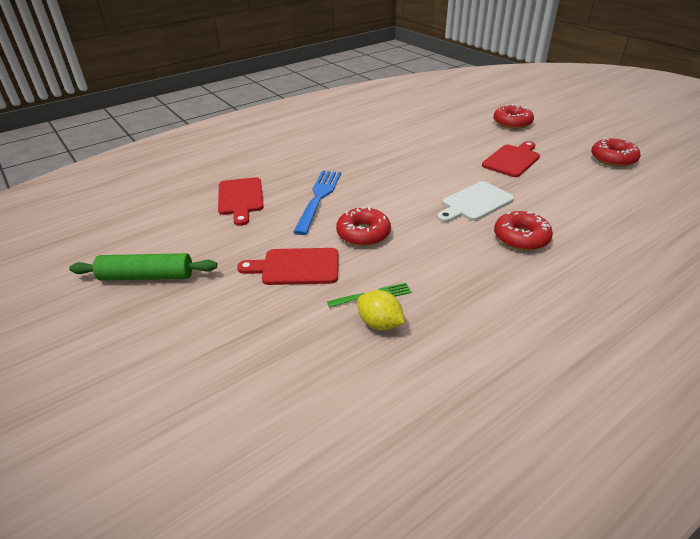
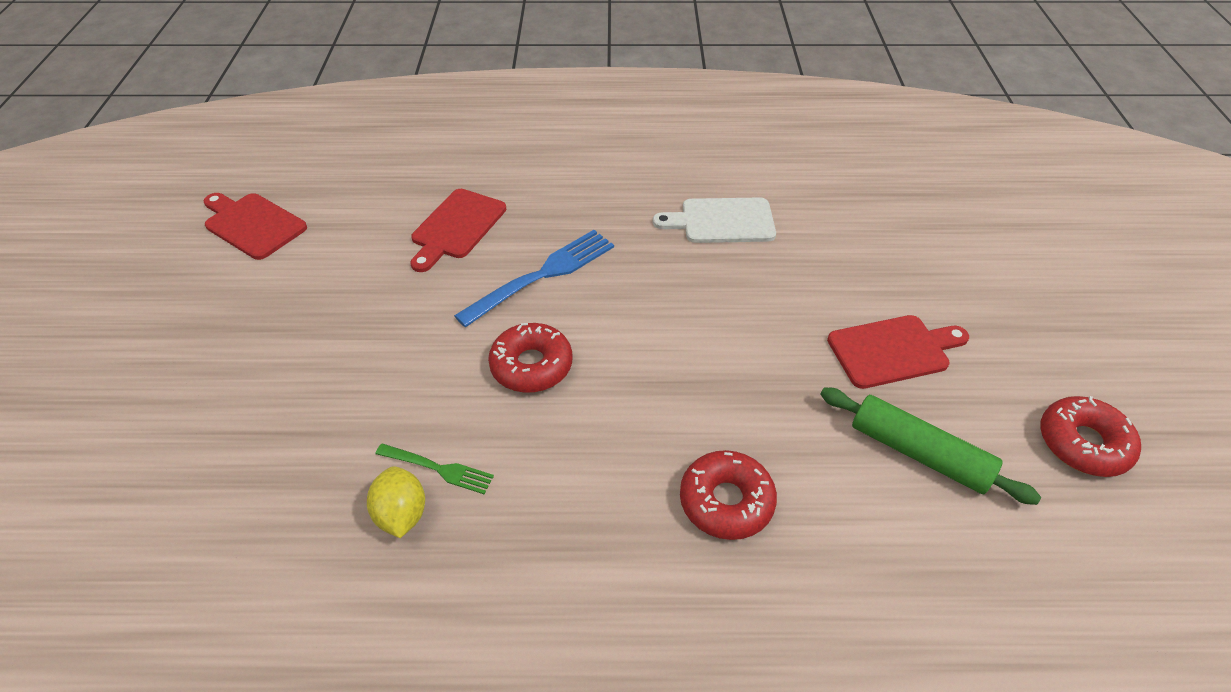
camera: 35 degrees right, 10 degrees up
green rolling pin [69,253,217,281] -> green rolling pin moved to [820,388,1041,505]
red cutting board [237,248,338,285] -> red cutting board moved to [204,193,307,260]
white cutting board [437,181,514,222] -> white cutting board moved to [653,197,776,243]
red donut [493,104,534,129] -> none

